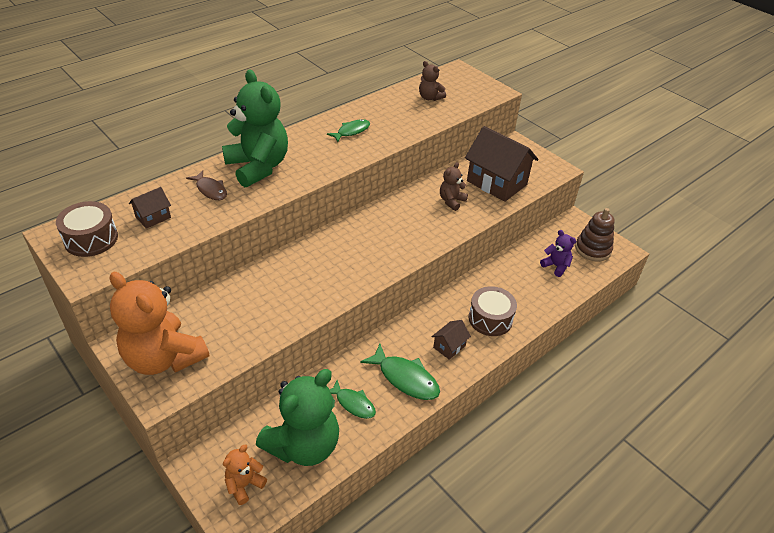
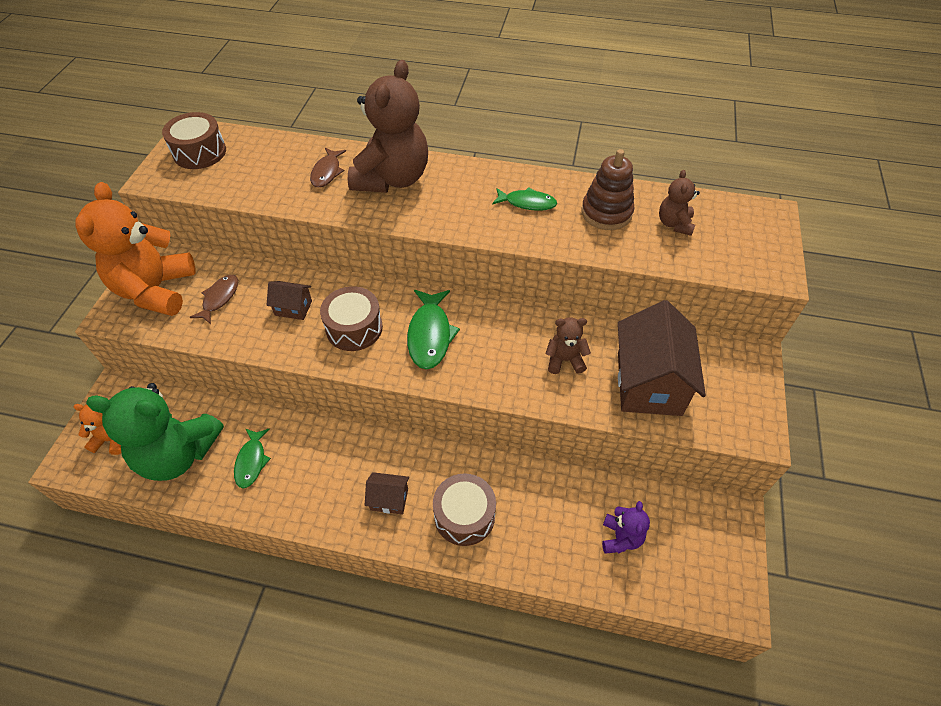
camera: 55 degrees right, 10 degrees up
brown house [129,187,171,229] -> brown house moved to [267,281,312,320]
green teddy bear [222,69,288,187] -> brown teddy bear [348,60,428,193]
green fish [360,344,440,400] -> green fish moved to [407,290,460,369]
brown stacking toy [575,208,615,262] -> brown stacking toy moved to [581,149,634,230]
none -> brown fish [190,275,238,324]
none -> brown drum [320,286,383,351]

